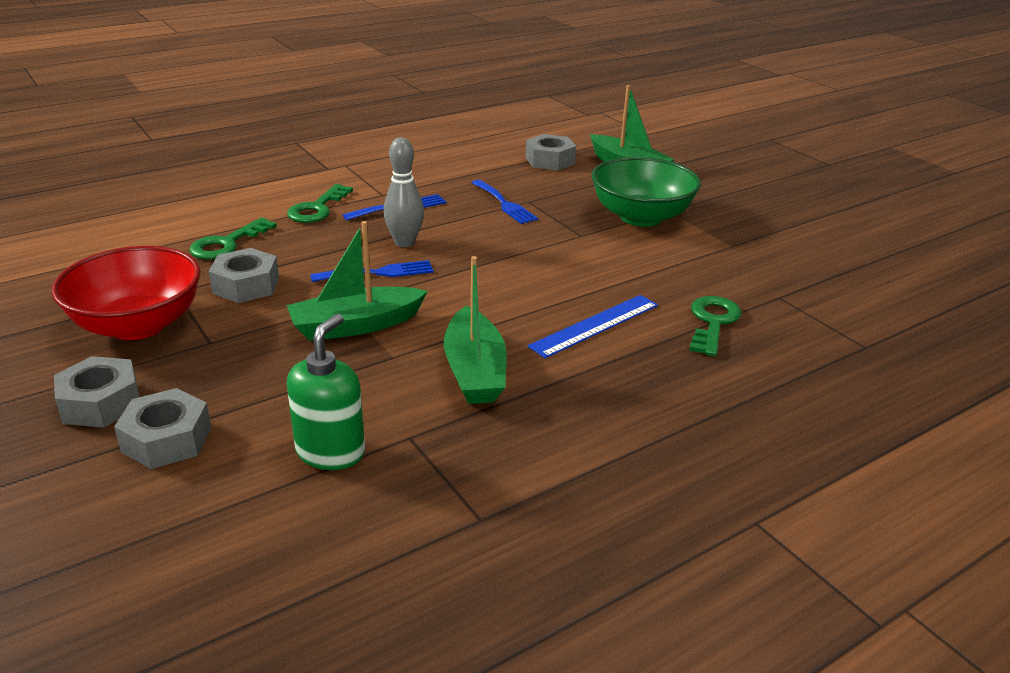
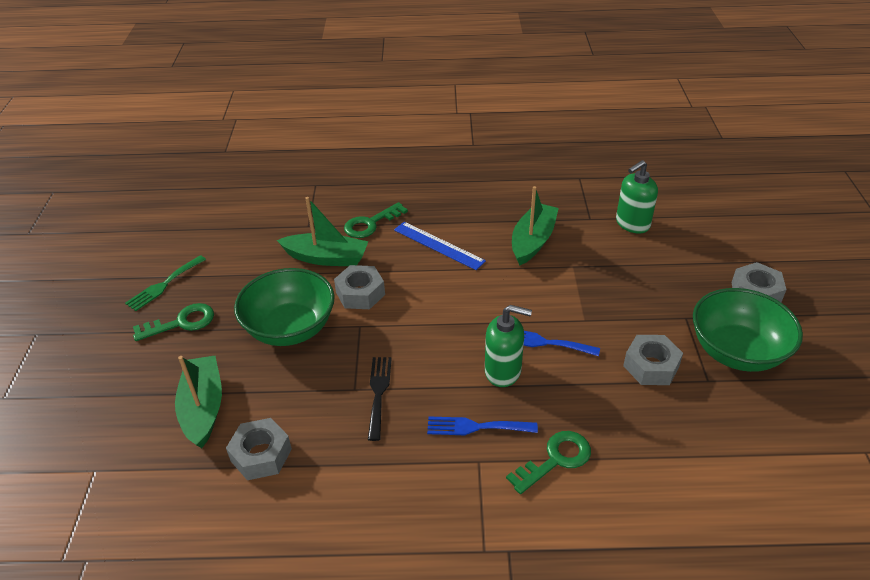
camera: 145 degrees left, 10 degrees up
red bowl [52,246,201,340] -> green bowl [693,288,803,372]
grey nut [114,388,211,469] -> grey nut moved to [334,265,385,309]
green key [189,217,277,259] -> green key moved to [133,303,214,341]
green boat [286,221,428,341] -> green boat moved to [277,197,368,266]
grey bowling pin [383,137,424,247] -> green soap dispenser [485,305,532,387]
blue fork [472,180,538,224] -> black fork [368,357,392,441]
blue ruler [528,295,658,358] -> blue ruler turned 45 degrees clockwise [394,222,486,270]
none -> green fork [125,255,206,311]

